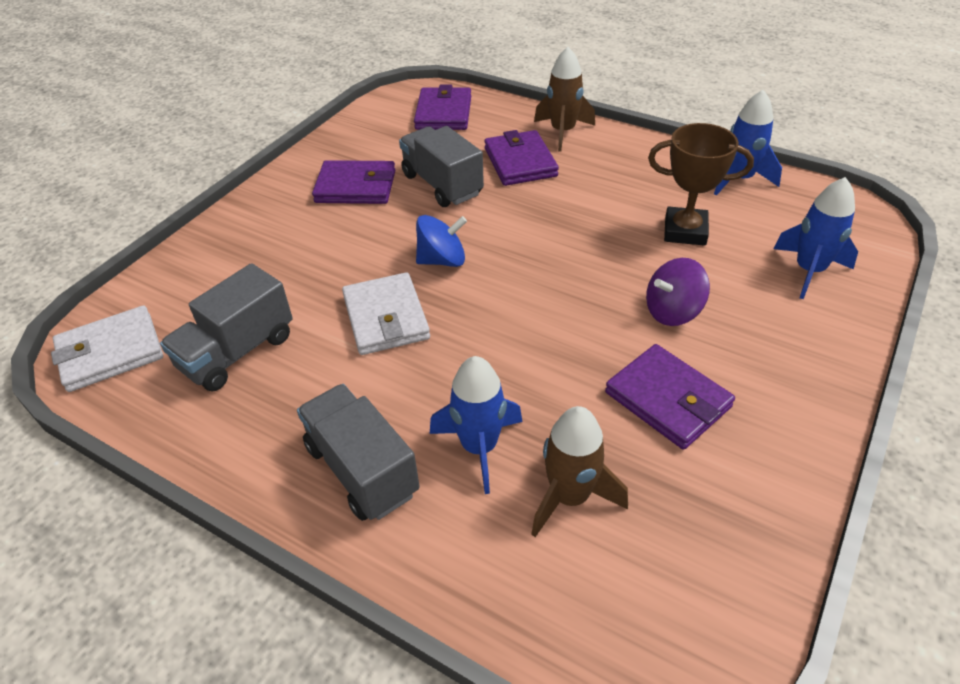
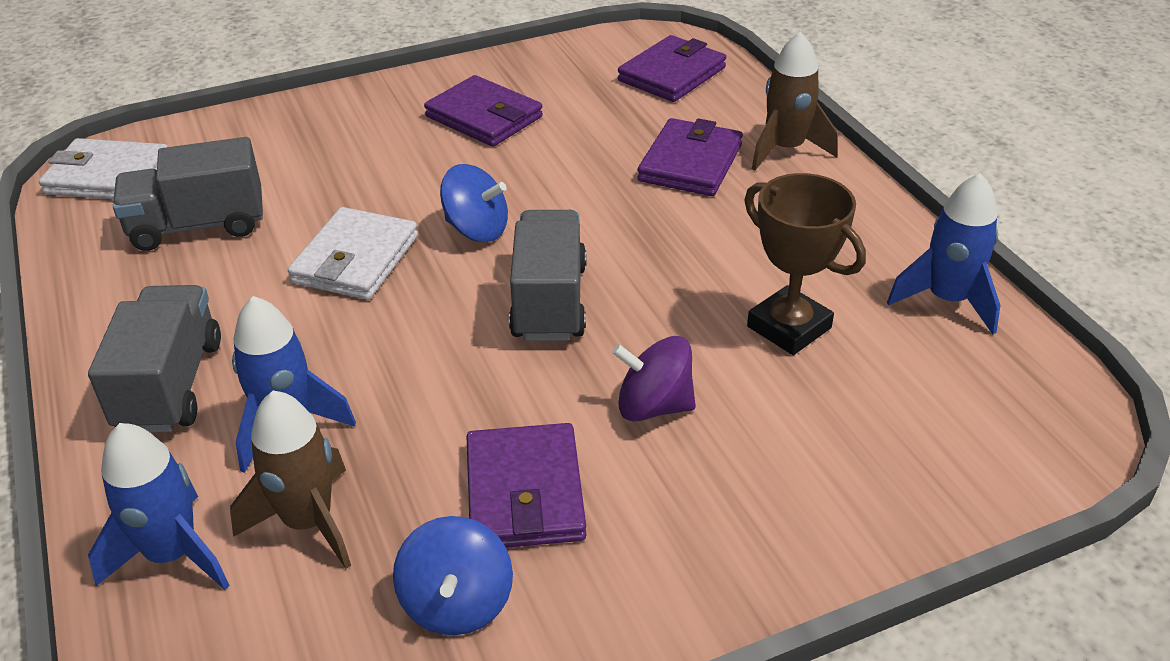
camera: 35 degrees right, 5 degrees down
grey truck [399,126,484,207] -> grey truck moved to [509,210,586,341]
blue rocket [773,177,858,299] -> blue rocket moved to [88,423,229,590]
none -> blue spinning top [393,516,513,635]

